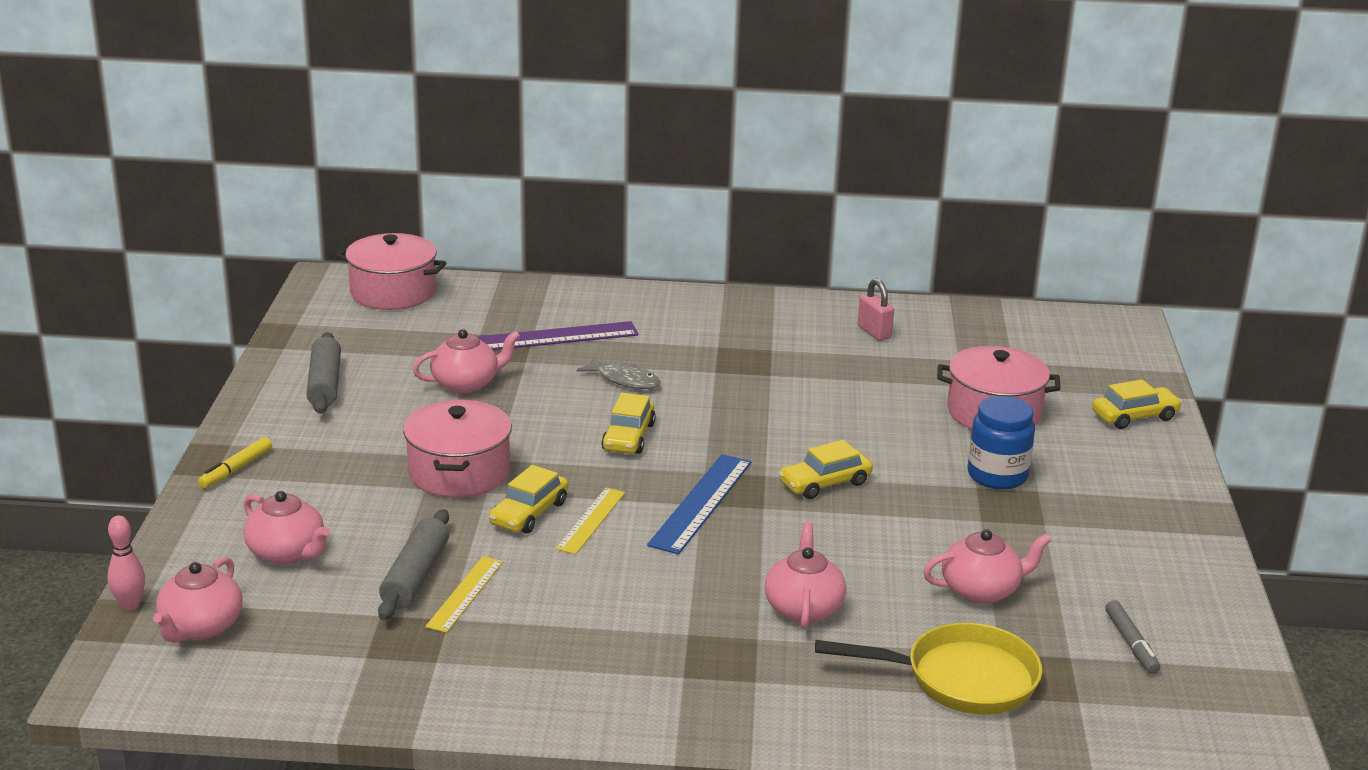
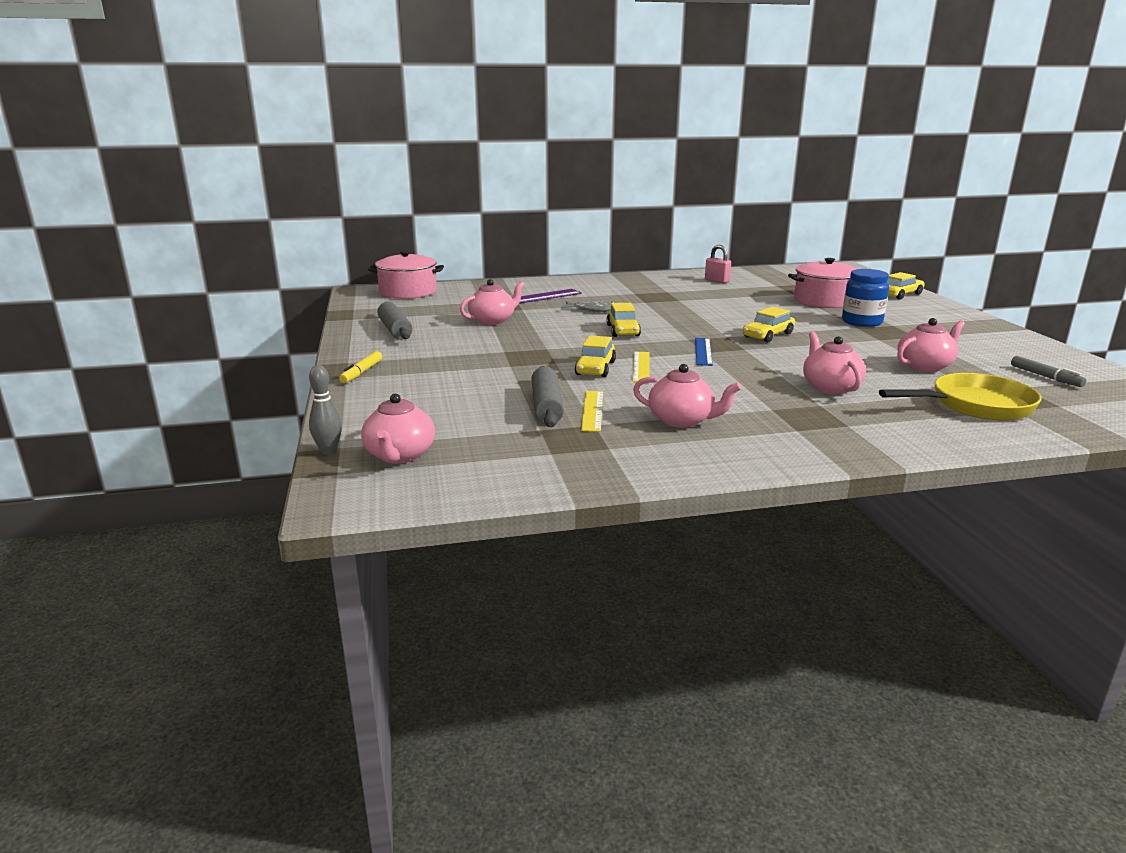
camera: 15 degrees left, 5 degrees down
pink bowling pin [108,515,145,611] -> grey bowling pin [309,365,342,455]
pink teapot [243,491,329,565] -> pink teapot moved to [633,364,741,428]
pink pot [403,400,512,497] -> none
blue ruler [647,454,751,555] -> blue ruler [695,338,713,366], size x0.64

